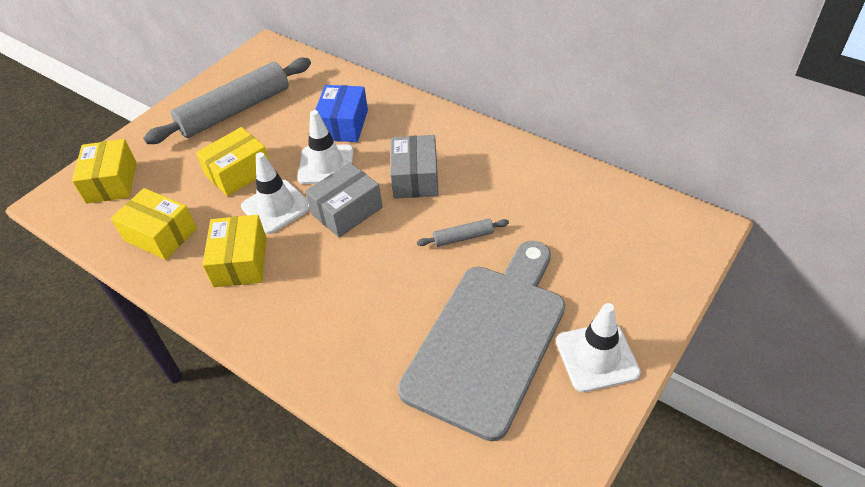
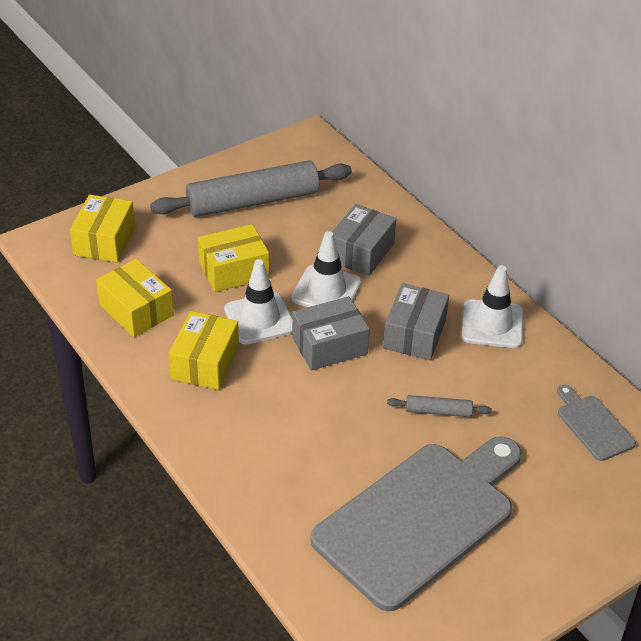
camera: 15 degrees right, 5 degrees down
blue box [315,85,368,142] -> grey box [332,204,396,276]
white traffic cone [556,303,641,392] -> white traffic cone moved to [461,265,523,348]
none -> grey cutting board [557,385,636,461]

